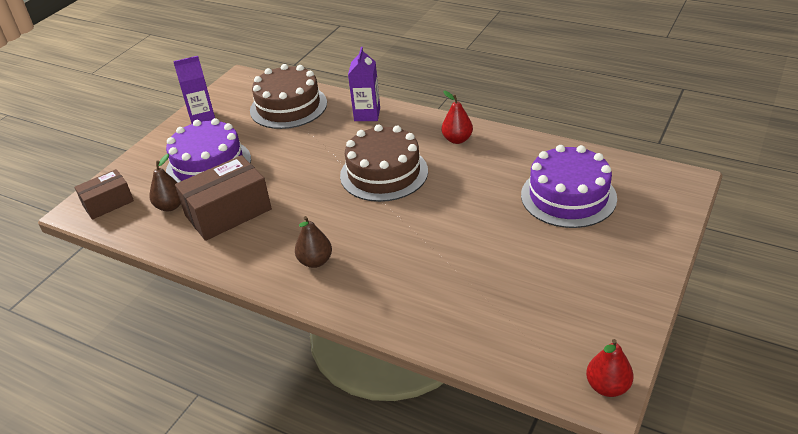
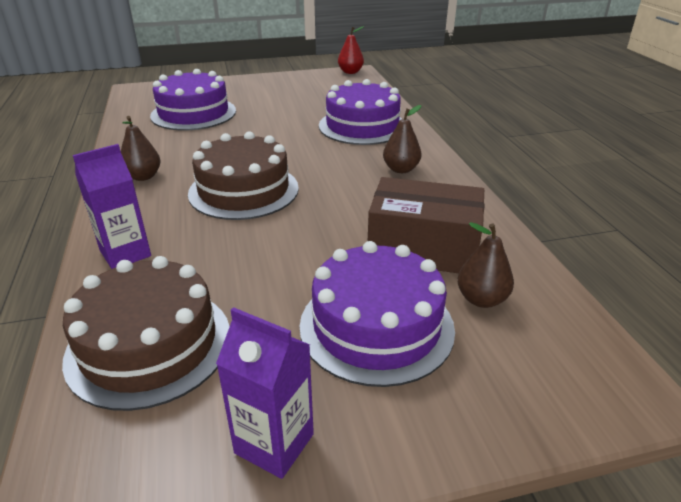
camera: 135 degrees left, 5 degrees down
brown box [74,169,134,220] -> none
red pear [442,91,473,144] -> brown pear [121,116,161,181]
none -> purple cake [319,79,402,145]

